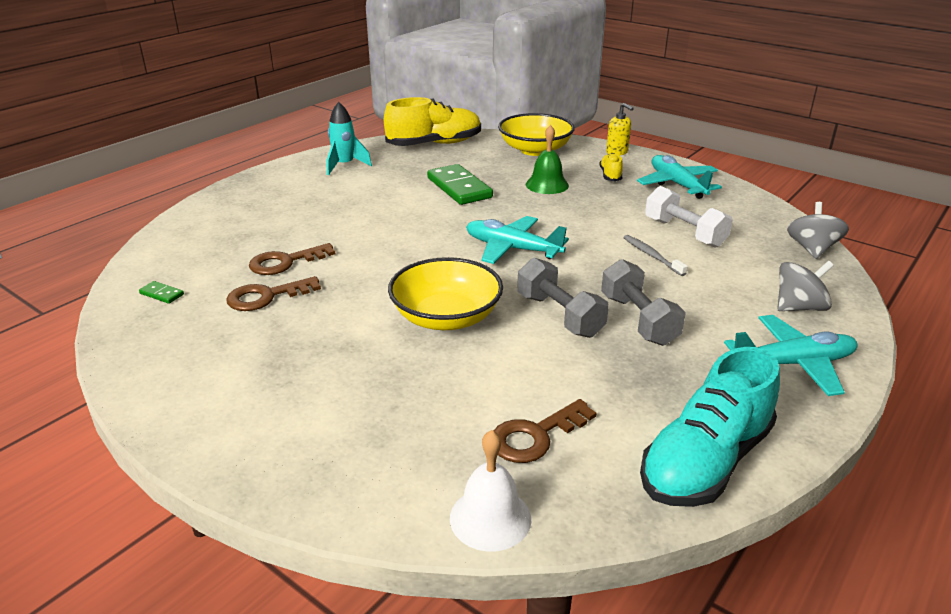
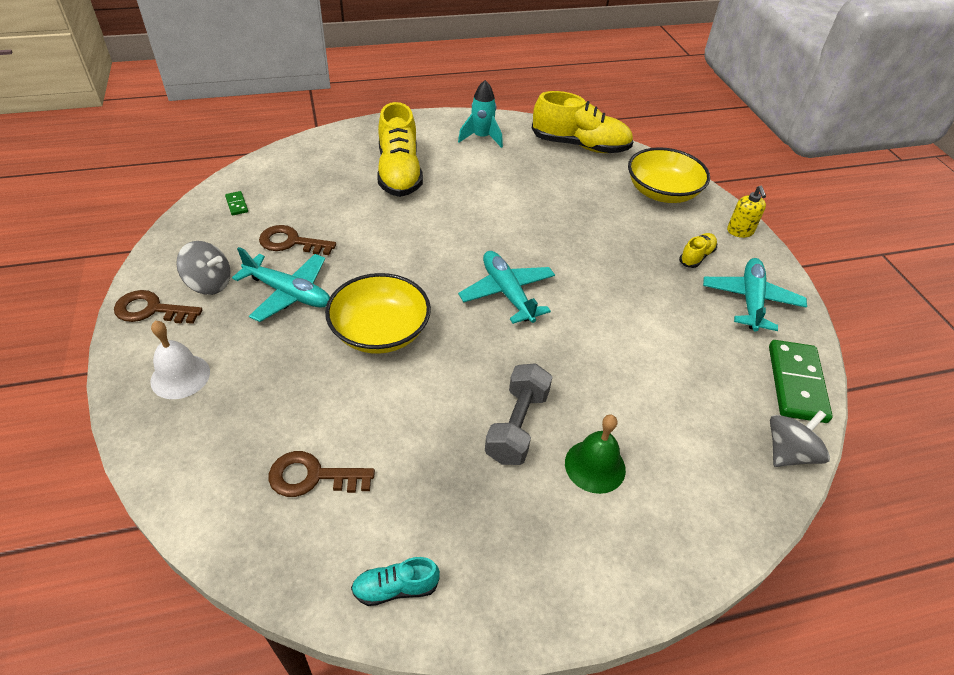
camera: 35 degrees right, 15 degrees up
brown key [249,243,336,275] -> brown key moved to [114,290,202,324]
green domino [427,164,493,205] -> green domino moved to [769,340,833,423]
white bell [450,430,531,552] -> white bell moved to [150,321,210,399]
grey dumbbell [517,258,609,338] -> none
green bell [526,125,569,194] -> green bell moved to [565,415,626,494]
grey toothbrush [623,235,688,276] -> none
turquoise shoe [640,347,780,507] -> turquoise shoe [351,557,440,606], size x0.47
white dumbbell [645,186,733,248] -> none
turquoise plane [724,315,858,396] -> turquoise plane moved to [232,247,330,322]
grey spinning top [777,261,834,311] -> grey spinning top moved to [176,241,231,295]
none -> yellow shoe [377,102,423,197]

